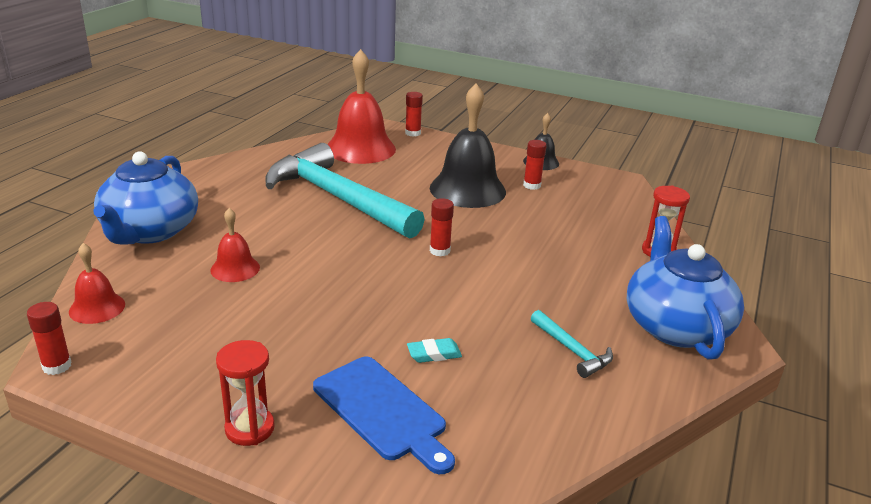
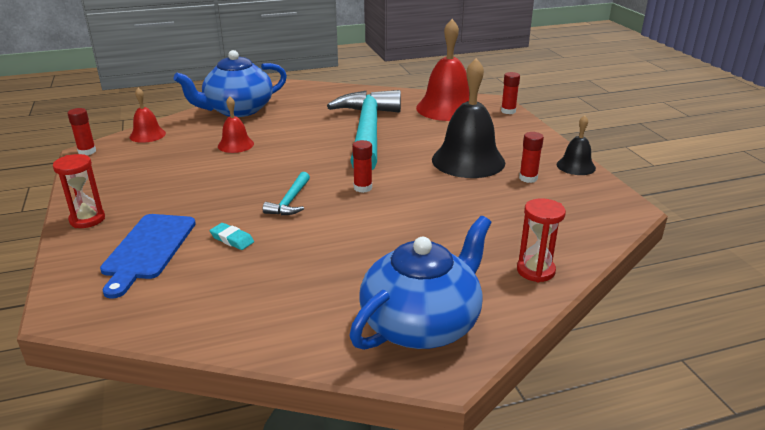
camera: 50 degrees right, 0 degrees up
turquoise hammer [531,310,613,378] -> turquoise hammer moved to [263,172,310,215]

